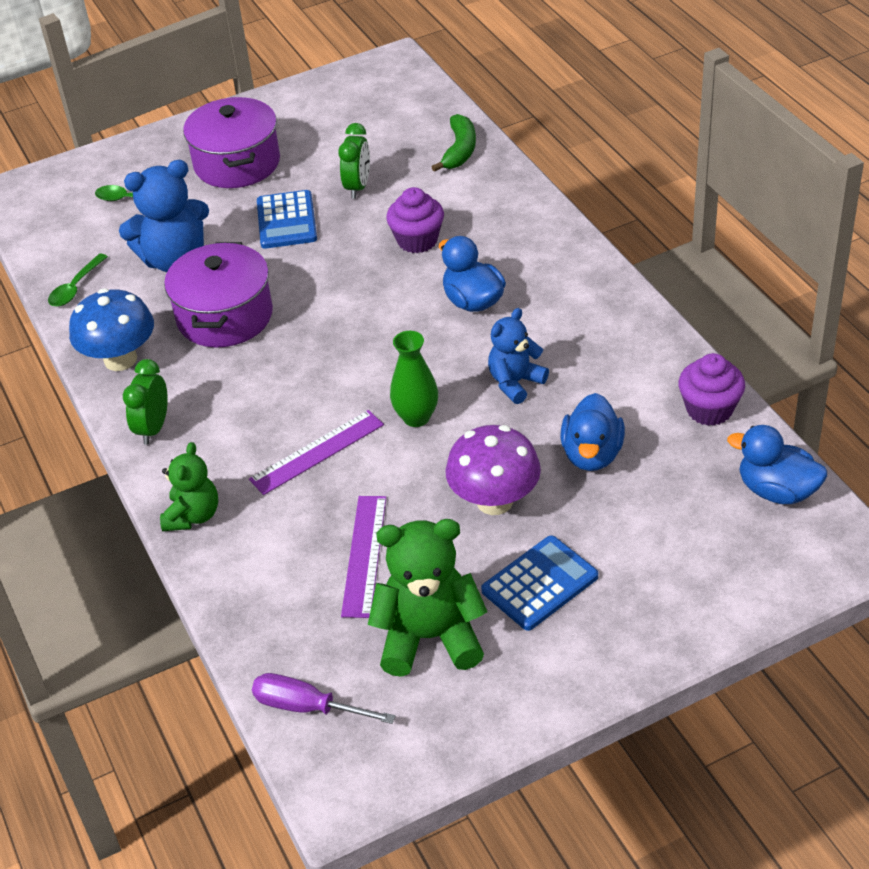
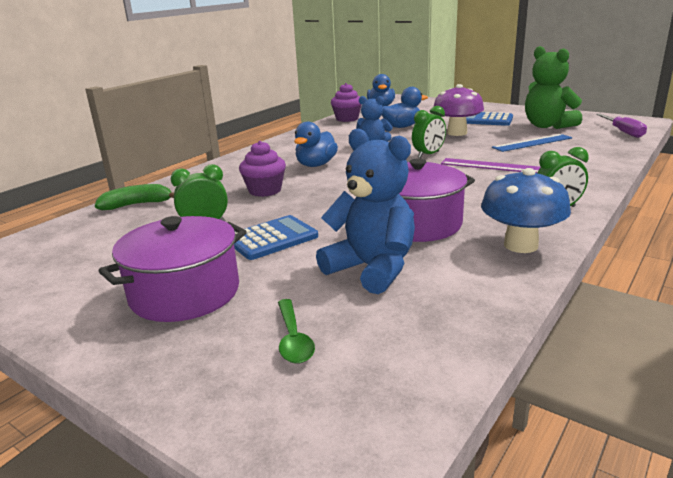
camera: 120 degrees left, 20 degrees down
green spoon [48,253,108,307] -> none
green teddy bear [160,442,218,531] -> none
purple ruler [341,496,387,618] -> blue ruler [492,134,572,152]
green vase [390,331,438,427] -> green clock [412,106,446,158]

